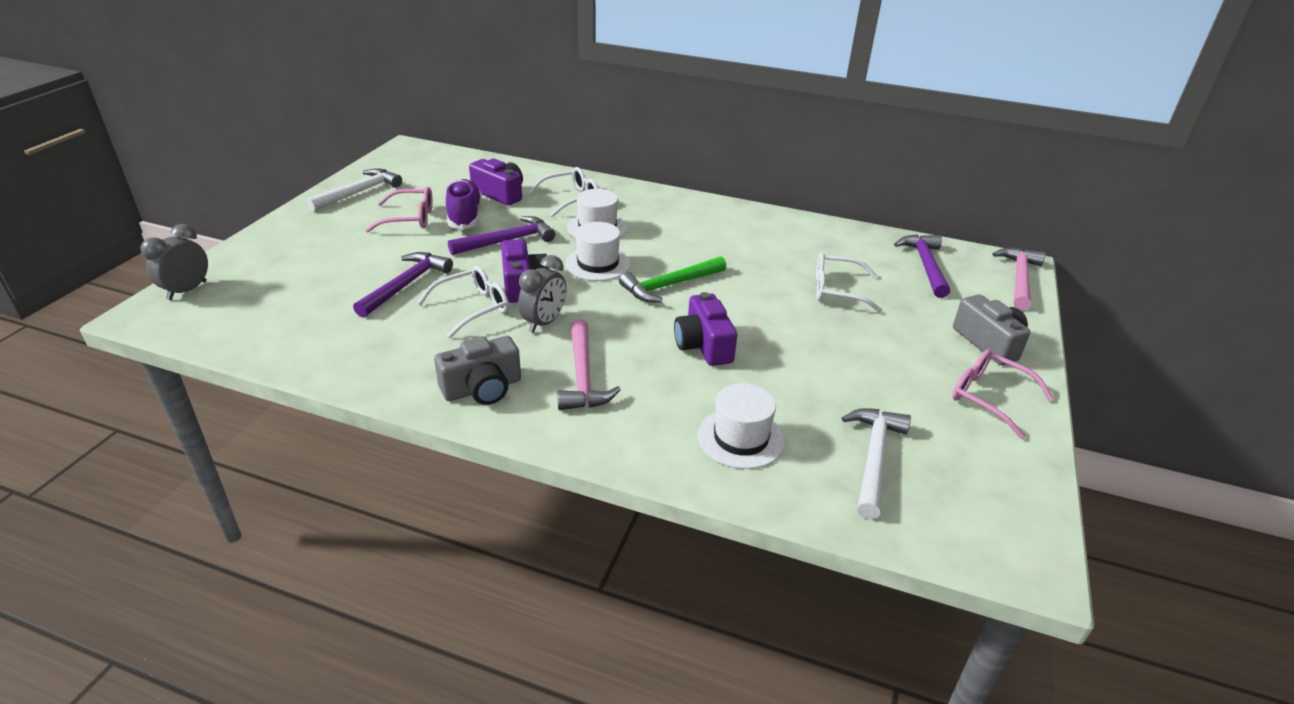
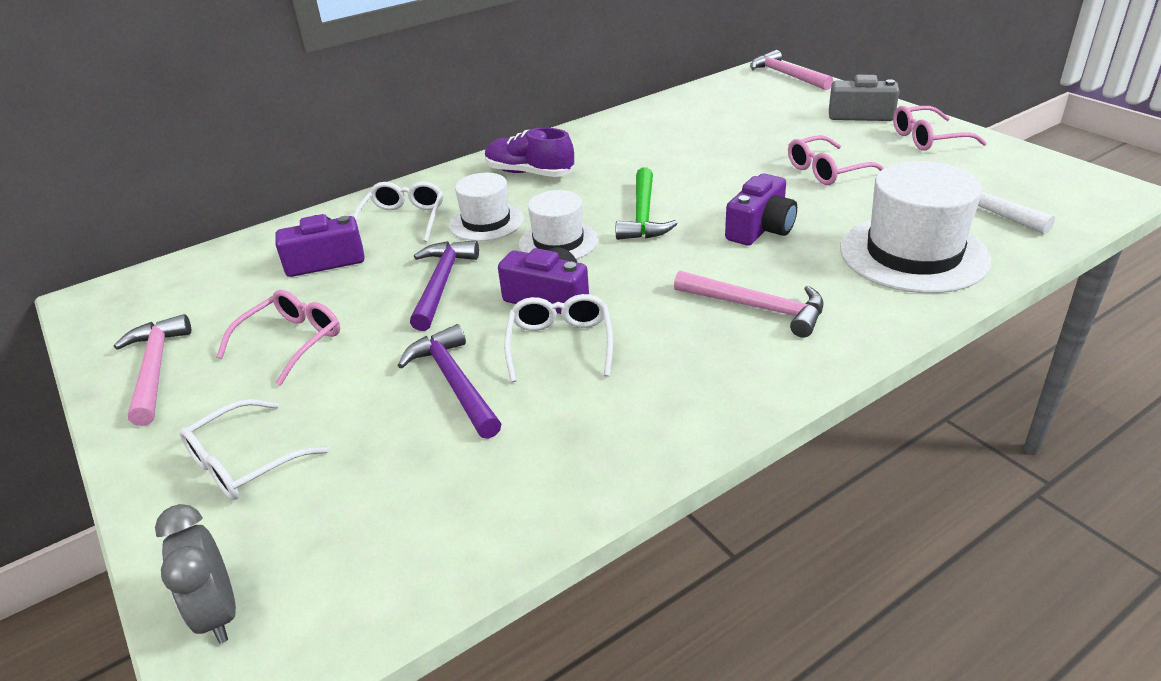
camera: 50 degrees left, 0 degrees up
white hammer [306,168,402,212] -> pink hammer [114,314,191,426]
grey camera [434,336,521,405] -> none
purple shoe [446,179,482,230] -> purple shoe moved to [485,128,574,177]
grey clock [518,255,566,333] -> none
purple camera [674,292,737,366] -> purple camera turned 75 degrees counterclockwise [725,174,797,245]
white hat [698,383,785,469] -> white hat [840,161,992,293], size x1.66
white glasses [816,252,882,313] -> white glasses moved to [179,399,329,500]
purple hammer [894,234,950,298] -> none
none -> pink glasses [788,135,884,185]

